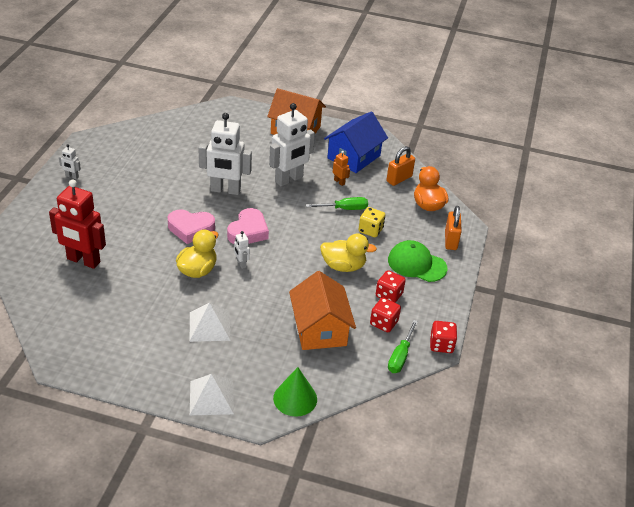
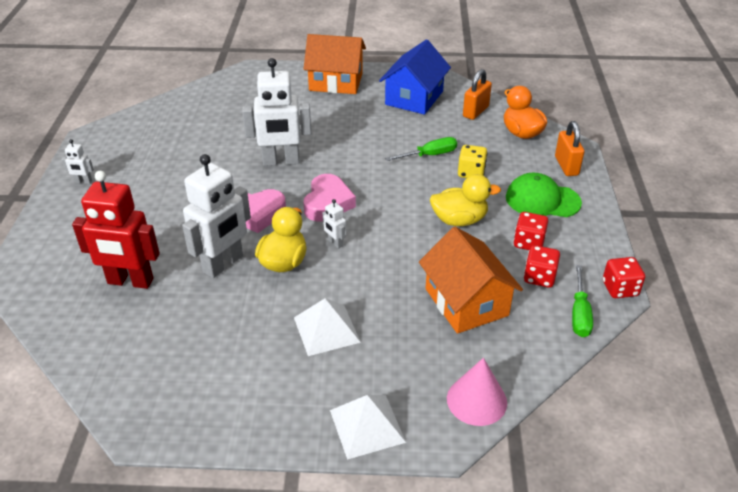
camera: 10 degrees left, 0 degrees up
white robot [269,103,315,187] -> white robot moved to [182,154,251,278]
green cone [273,367,317,417] -> pink cone [447,358,507,426]
orange robot [333,151,350,186] -> none

